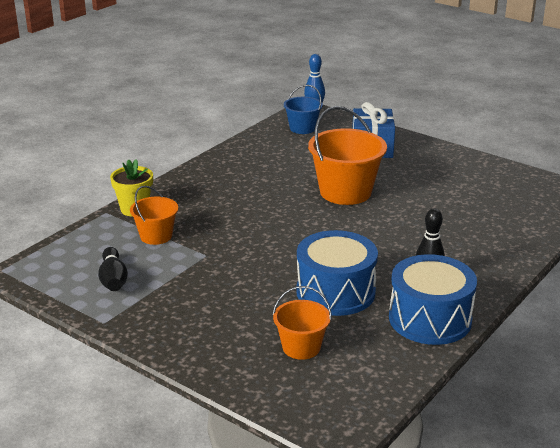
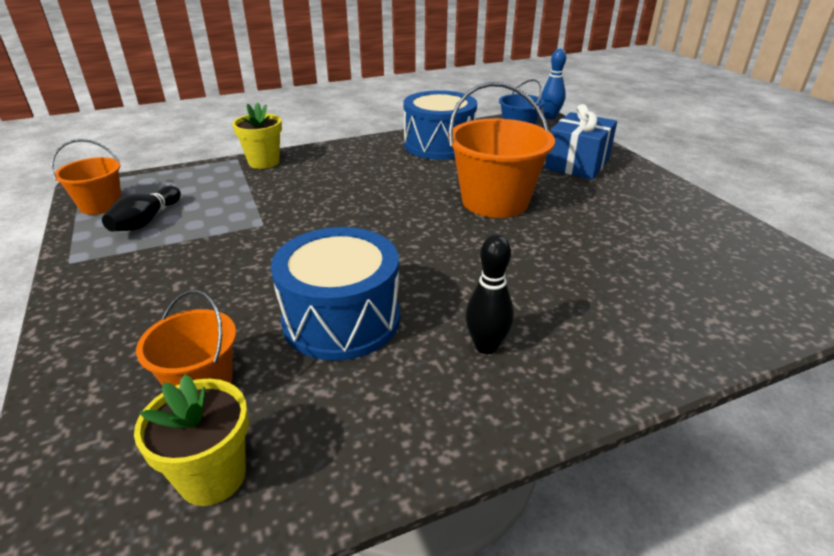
camera: 30 degrees right, 5 degrees up
orange bucket [130,185,178,245] -> orange bucket moved to [51,139,121,215]
blue drum [389,254,477,345] -> blue drum moved to [403,90,477,160]
none -> yellow flower pot [134,374,249,506]

